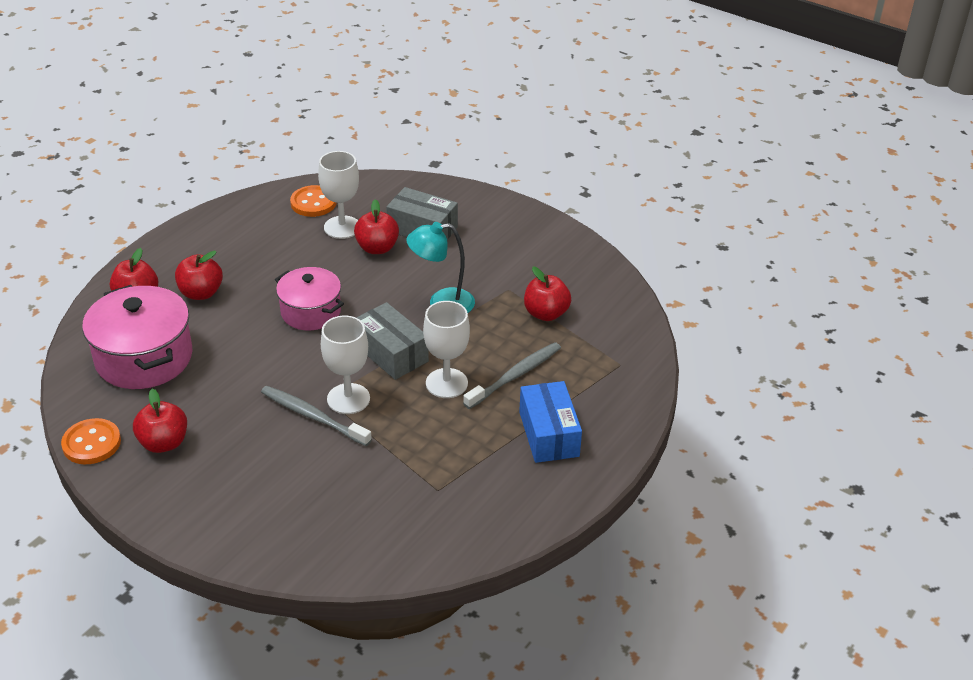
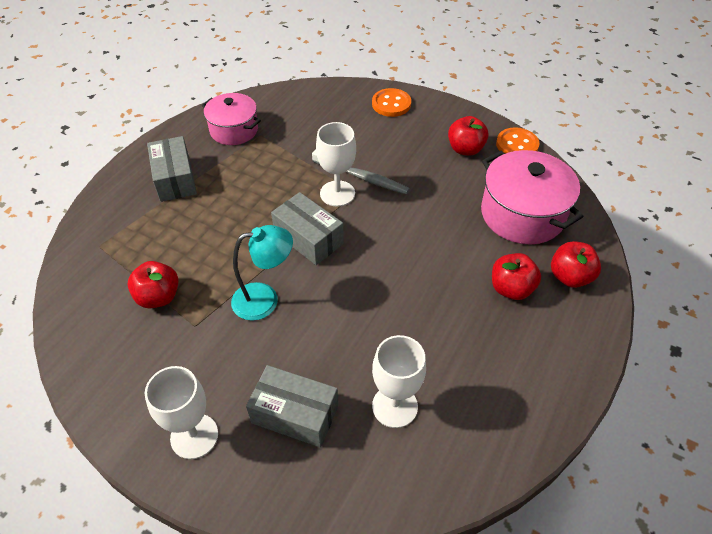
camera: 175 degrees right, 10 degrees up
pink pot [275,267,344,330] -> pink pot moved to [202,93,261,145]
orange button [290,185,336,217] -> orange button moved to [372,88,411,117]
red apple [354,199,399,254] -> none
white goblet [423,301,470,398] -> white goblet moved to [145,366,218,459]
grey toothbrush [463,342,561,409] -> none
blue box [519,381,582,463] -> grey box [147,136,197,202]

